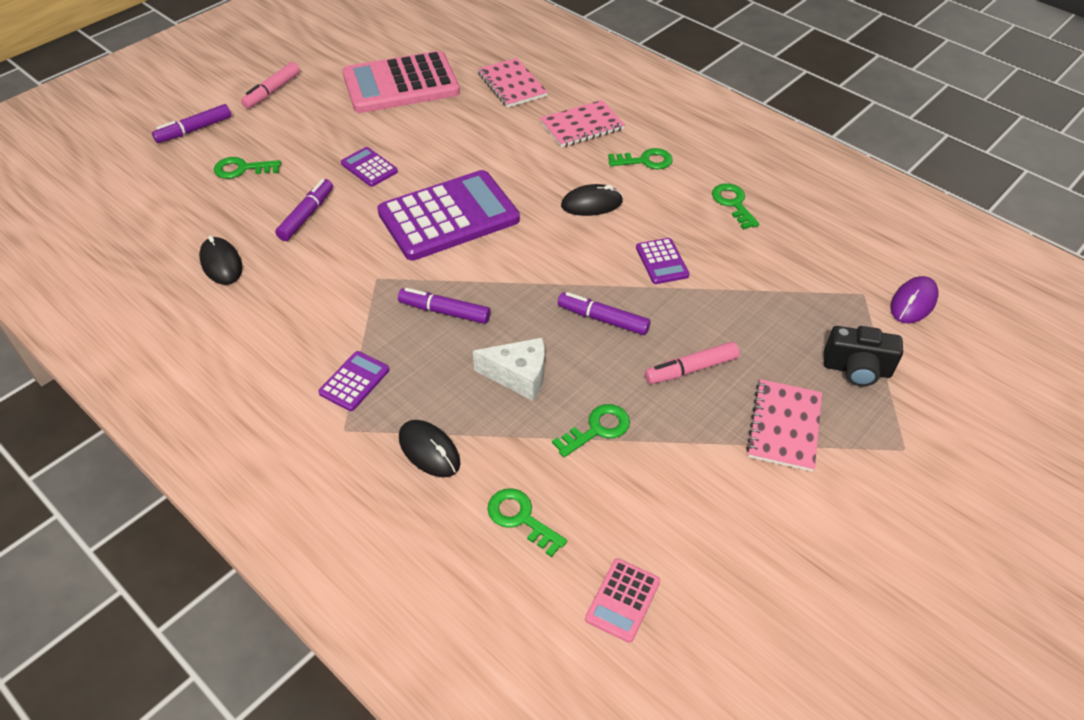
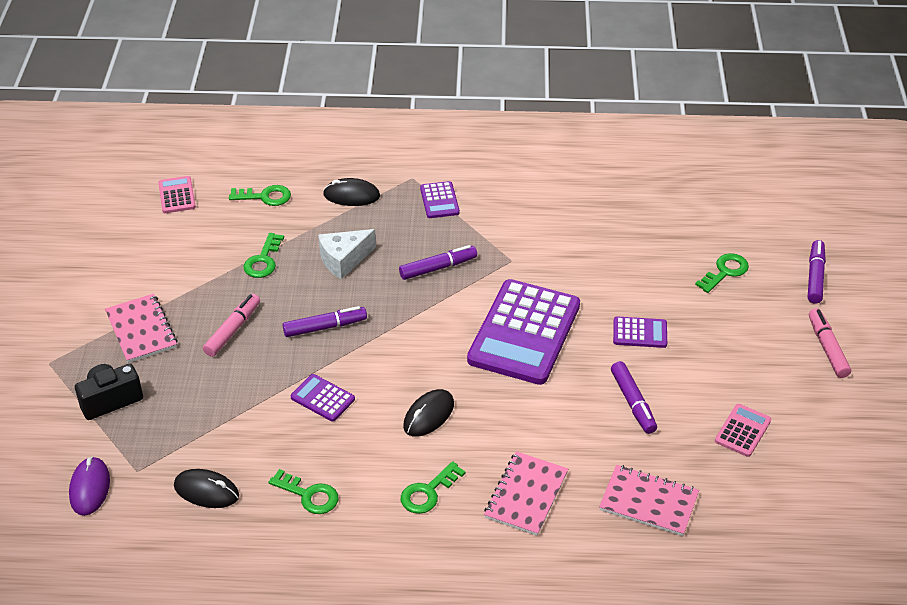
camera: 140 degrees right, 5 degrees down
black mouse [199,235,243,285] -> black mouse moved to [174,469,239,508]
purple marker [275,179,333,241] -> purple marker moved to [611,361,657,434]
pink calculator [343,51,460,113] -> pink calculator [715,404,771,457], size x0.44

